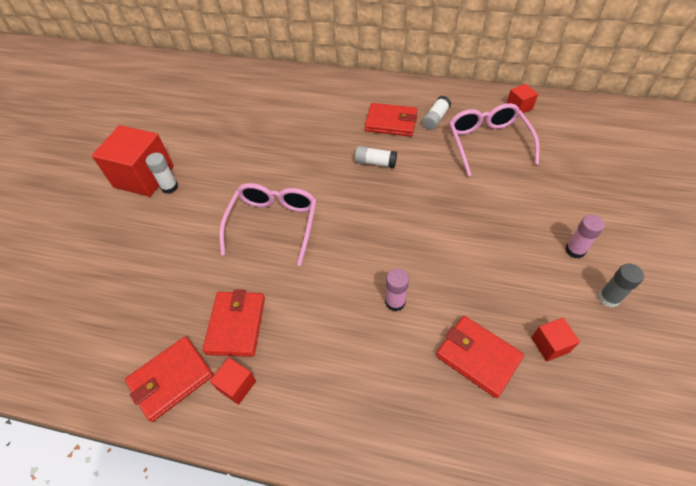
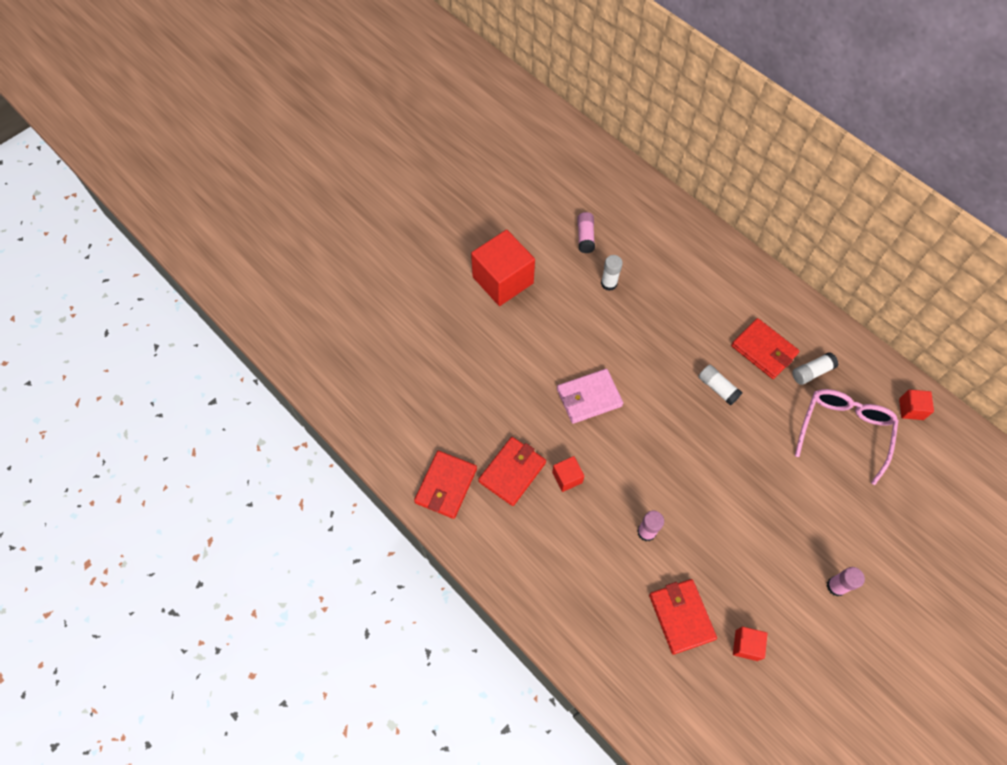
camera: 30 degrees right, 10 degrees up
red wallet [125,336,213,422] -> red wallet turned 60 degrees counterclockwise [414,451,477,519]
white glue stick [146,153,178,194] -> white glue stick moved to [601,255,623,291]
red cube [210,358,256,405] -> red cube moved to [552,456,585,492]
pink glasses [219,183,317,266] -> pink wallet [557,369,623,424]
grey glue stick [598,263,644,307] -> none
none -> pink glue stick [577,212,595,253]

